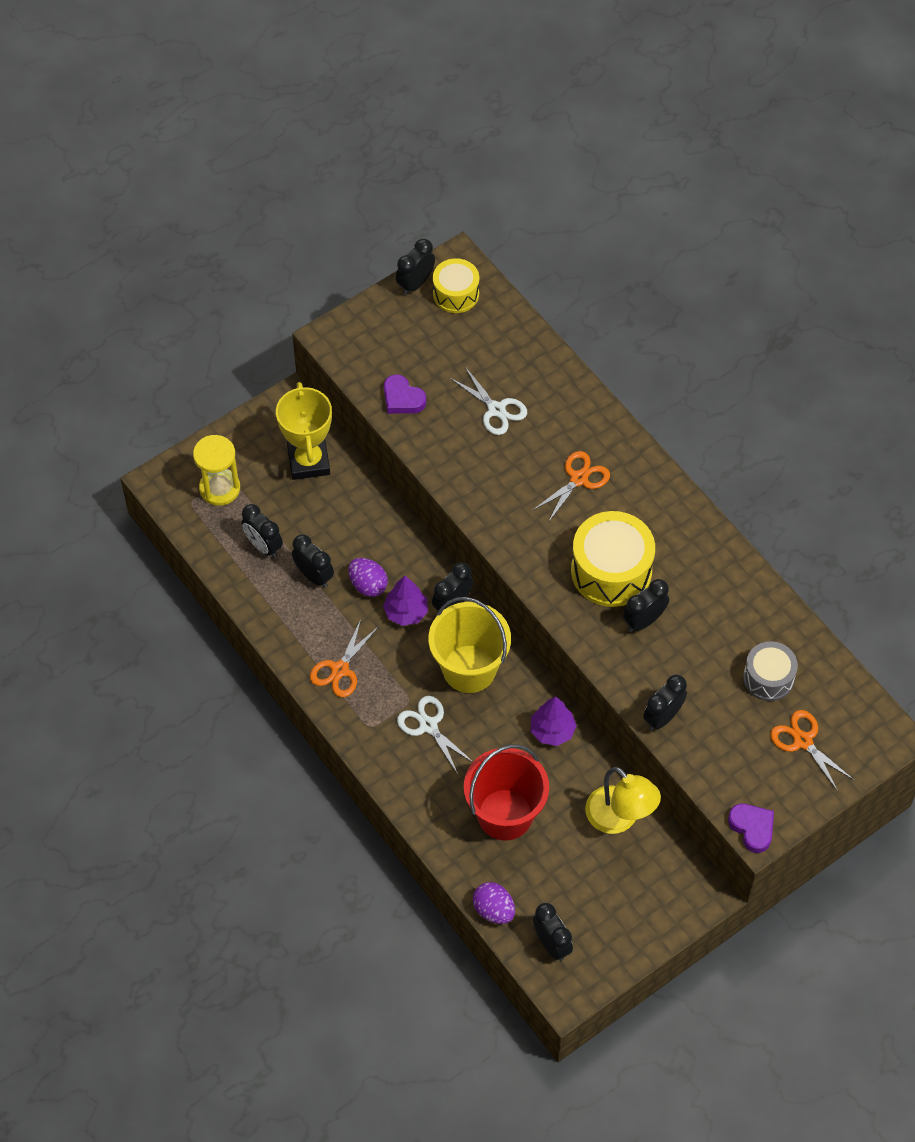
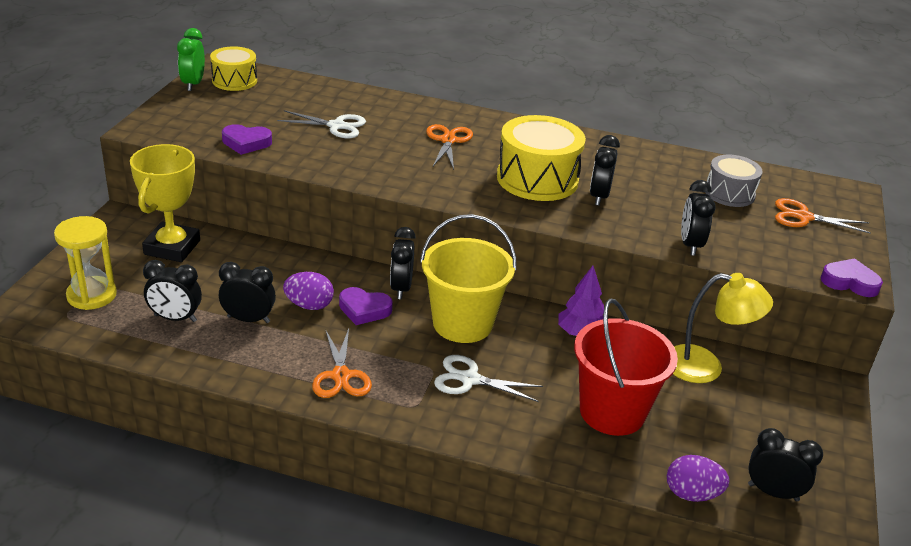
camera: 40 degrees left, 25 degrees down
yellow trophy [276,382,332,480] -> yellow trophy turned 60 degrees clockwise [130,144,200,262]
purple tree [383,576,428,626] -> purple heart [339,287,393,325]
black clock [396,239,435,295] -> green clock [177,28,205,91]

